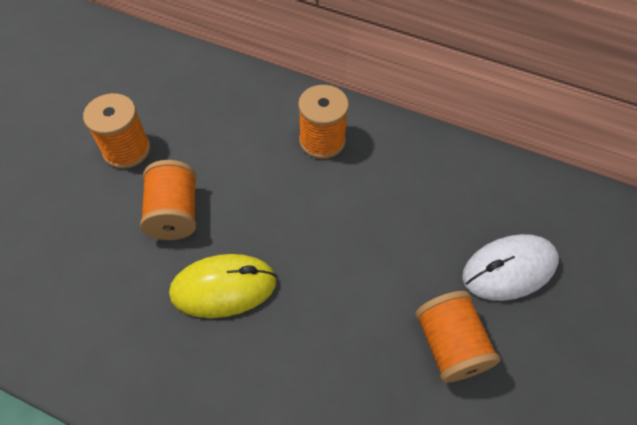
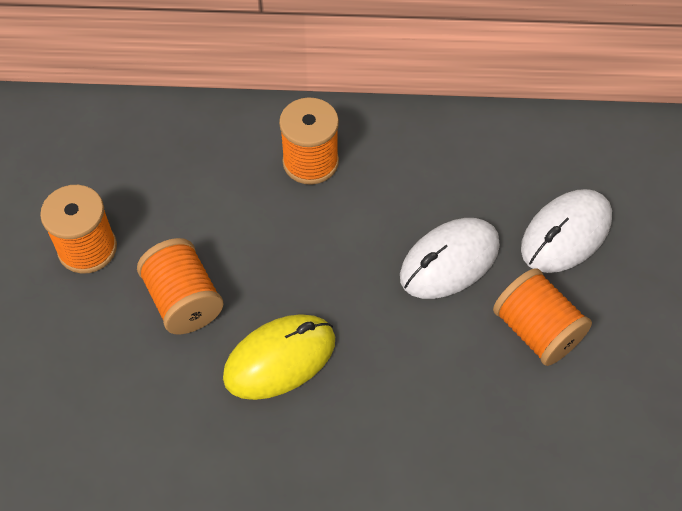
camera: 20 degrees left, 0 degrees up
none -> white mouse [400,218,500,299]

